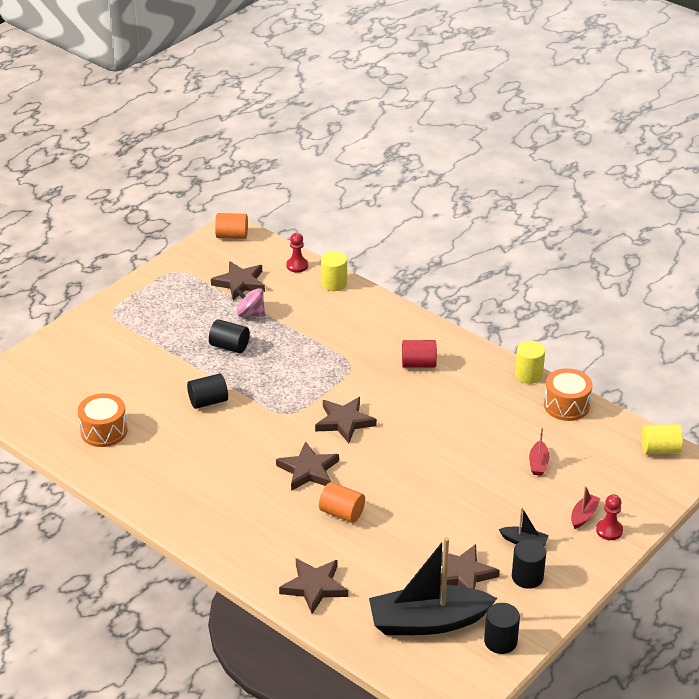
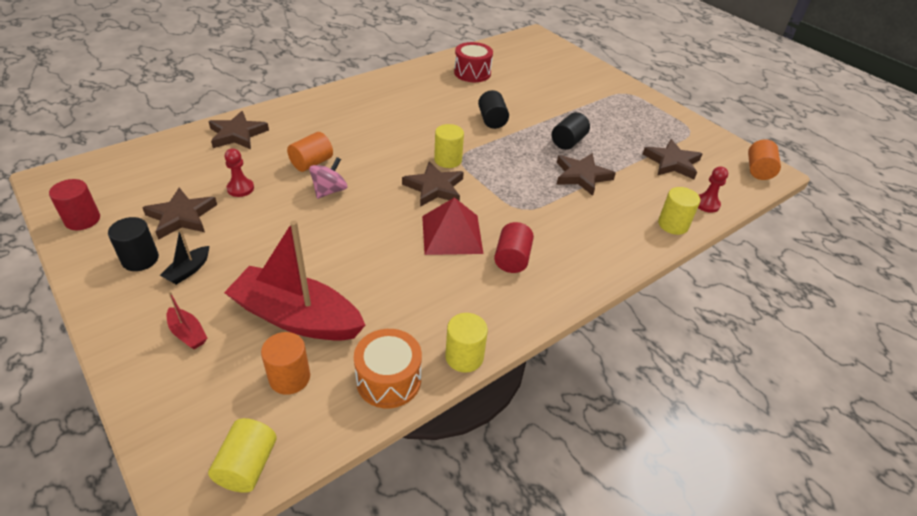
camera: 100 degrees right, 5 degrees up
orange drum [78,393,127,447] -> red drum [454,42,493,82]
pink spinning top [234,288,265,317] -> pink spinning top moved to [309,157,347,199]
brown star [276,441,339,491] -> brown star moved to [556,153,616,196]
black boat [369,537,497,635] -> none
black cylinder [484,603,520,654] -> red cylinder [49,179,100,230]
red boat [529,428,549,476] -> red boat [224,221,365,341], size x2.43
red pawn [596,494,623,540] -> red pawn moved to [225,148,254,197]
none -> orange cylinder [261,332,310,395]
none -> red pyramid [422,197,483,255]
none -> yellow cylinder [434,124,464,168]

